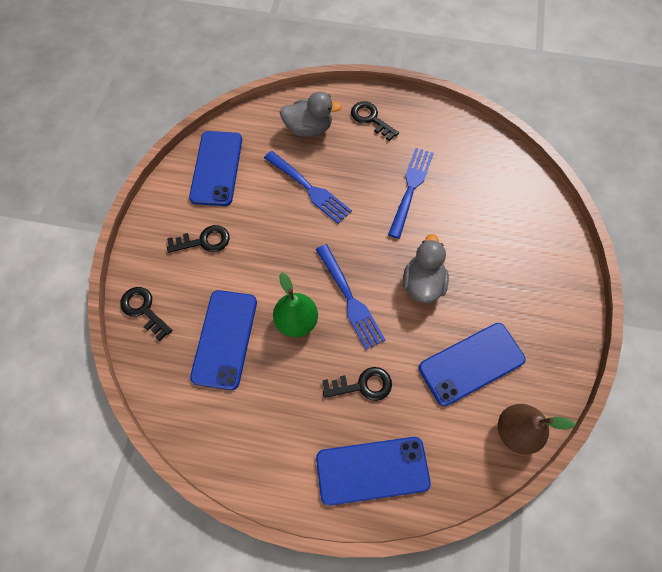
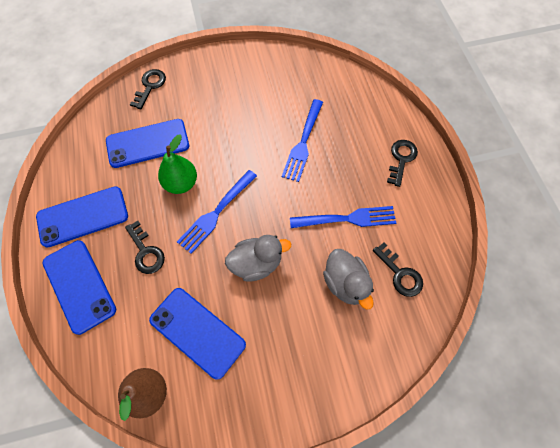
camera: 65 degrees right, 0 degrees up
black key [167,225,229,253] -> black key moved to [373,242,423,297]
blue phone [189,131,242,206] -> blue phone moved to [36,186,128,248]
grey duck [280,92,342,137] -> grey duck moved to [323,249,374,309]

